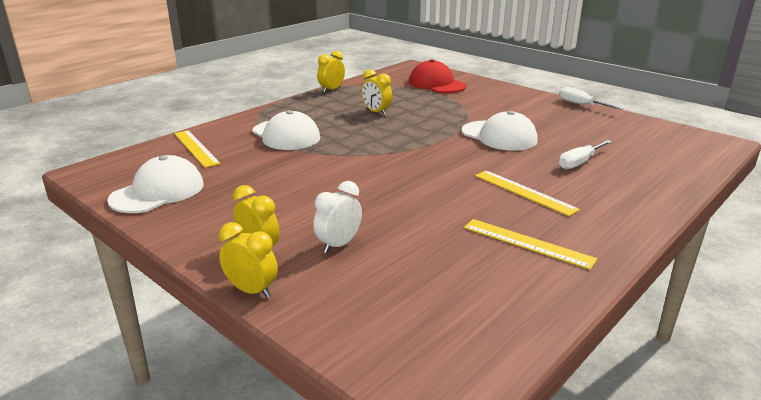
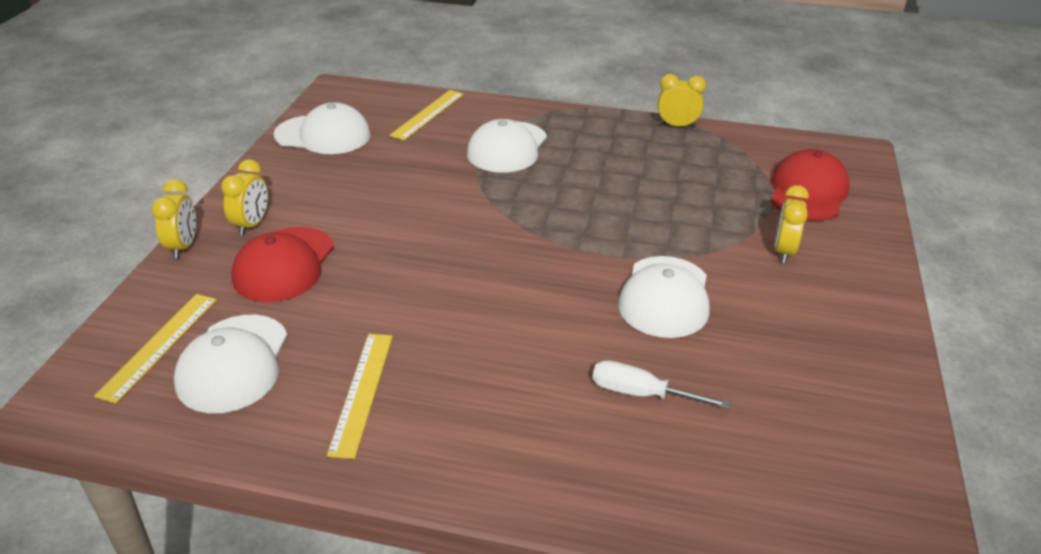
camera: 60 degrees right, 10 degrees up
white clock [313,181,362,253] -> red cap [231,227,334,302]
yellow clock [361,69,392,116] -> yellow clock moved to [774,185,809,263]
yellow ruler [475,170,580,216] -> yellow ruler moved to [94,294,217,403]
white screwdriver [559,87,624,110] -> none
none -> white cap [174,315,288,413]

